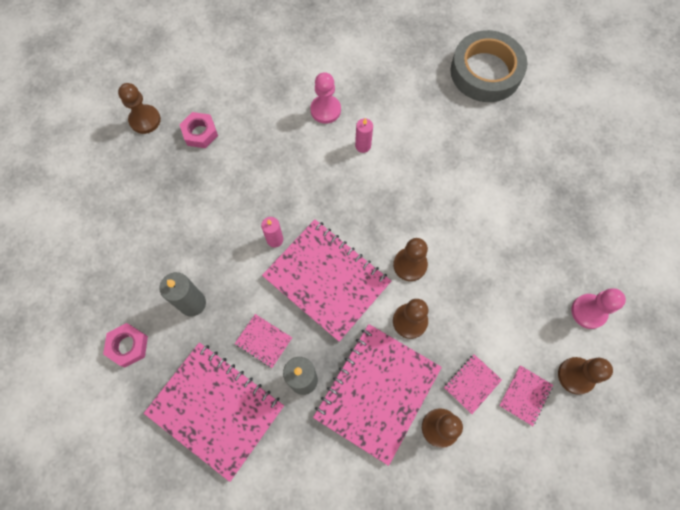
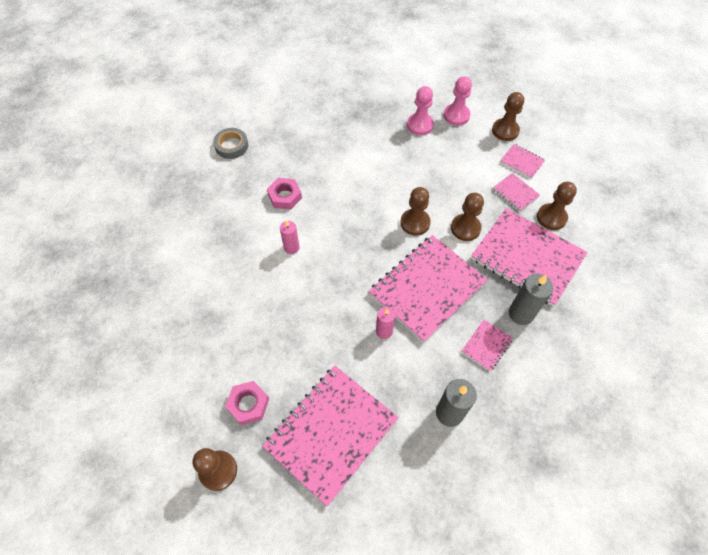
camera: 85 degrees left, 10 degrees down
pink nut [103,323,148,367] -> pink nut moved to [267,178,302,209]
pink notebook [144,342,284,482] -> pink notebook moved to [262,366,399,506]
pink pawn [310,72,341,124] -> pink pawn moved to [407,86,434,135]
grey tape [450,30,528,102] -> grey tape [213,128,248,159], size x0.51

